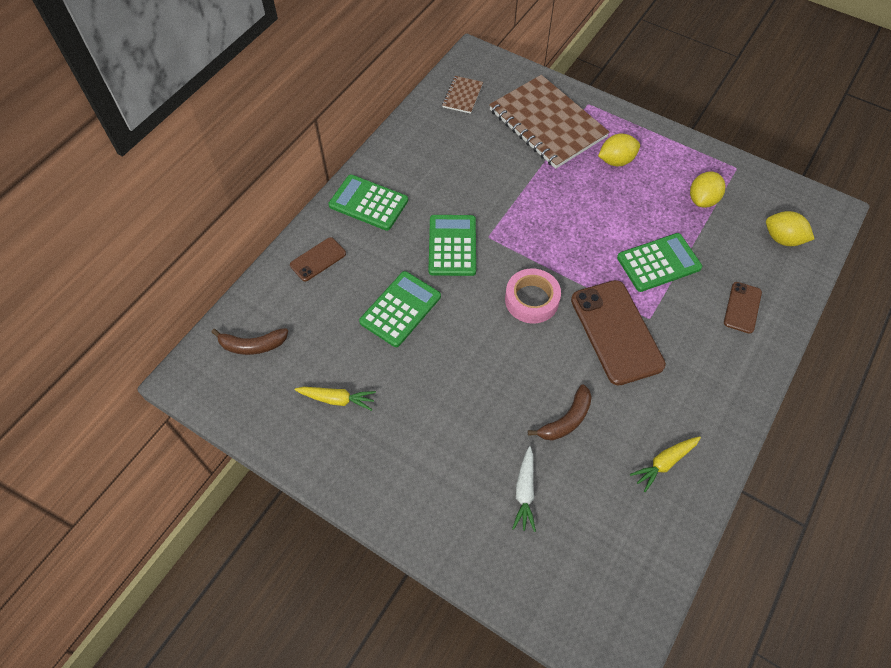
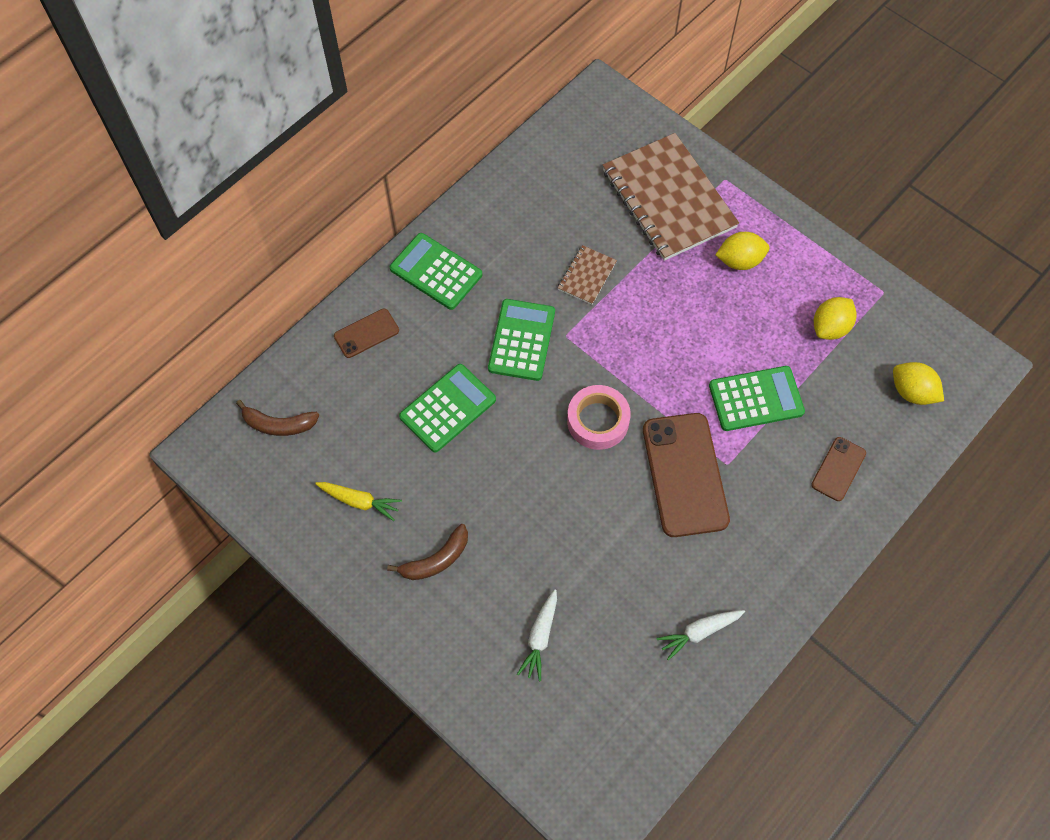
camera: 10 degrees right, 5 degrees up
brown notebook [442,76,483,114] -> brown notebook moved to [558,245,617,305]
brown banana [528,384,592,441] -> brown banana moved to [387,524,468,580]
yellow carrot [630,436,701,492] -> white carrot [656,610,745,661]

